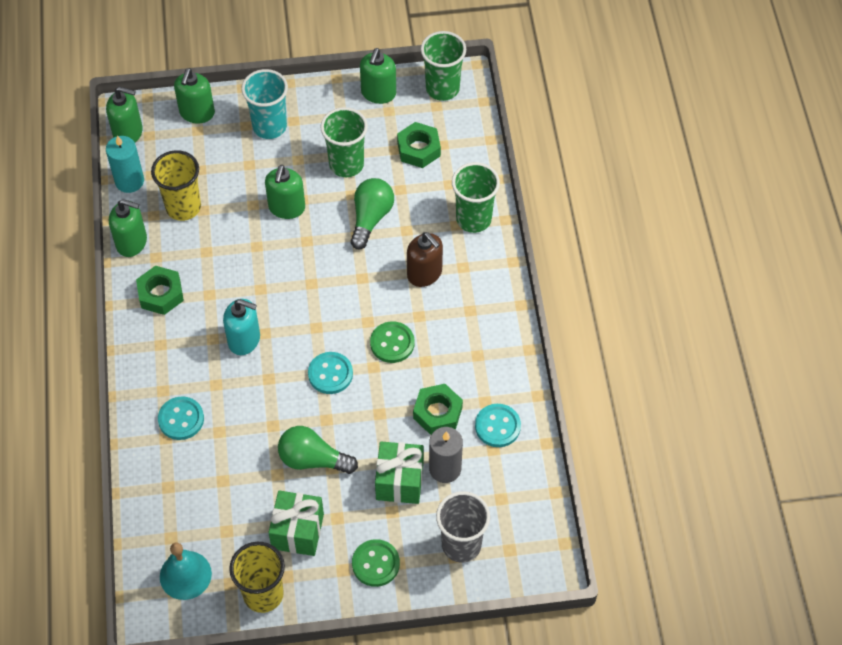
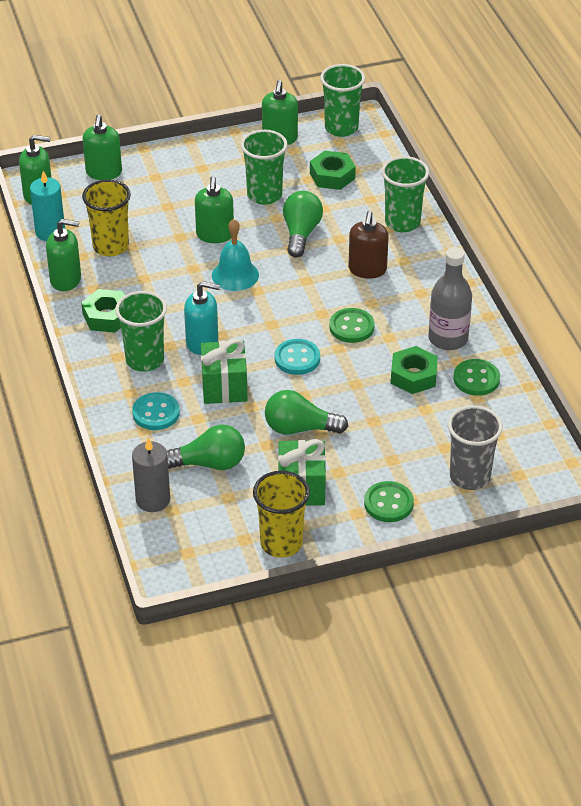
camera: 10 degrees left, 15 degrees down
turquoise bell [160,542,212,600] -> turquoise bell moved to [212,219,259,291]
turquoise cup [241,69,288,139] -> none
green gift [375,442,423,504] -> green gift moved to [201,338,247,404]
brown soap dispenser [407,232,443,287] -> brown soap dispenser turned 60 degrees clockwise [349,211,389,279]
grey candle [429,427,463,483] -> grey candle moved to [132,438,170,512]
turquoise button [475,404,521,447] -> green button [453,359,500,396]
none -> green cup [115,291,167,372]
none -> green light bulb [167,424,245,470]
none -> grey bottle [428,247,472,350]

